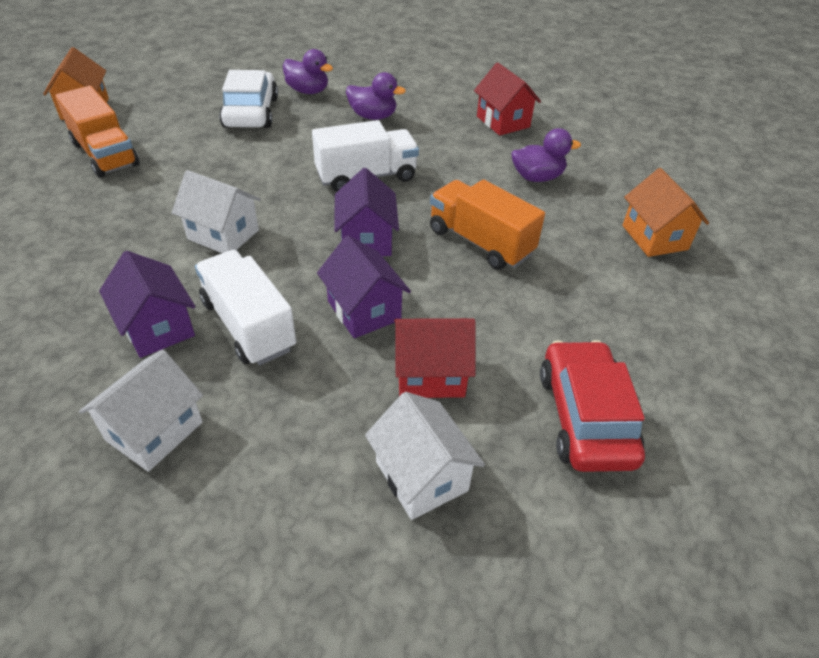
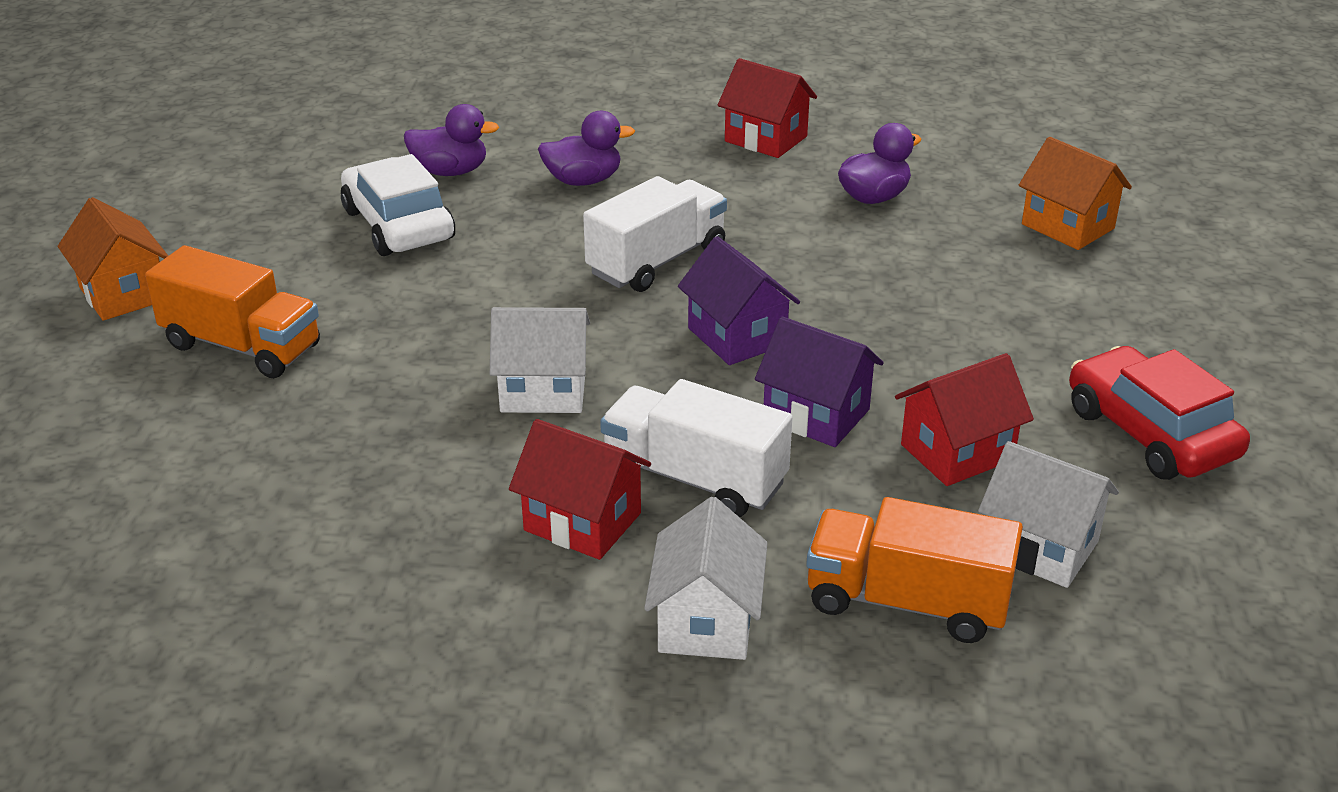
camera: 25 degrees left, 10 degrees down
purple house [99,251,195,358] -> red house [509,419,651,560]
orange truck [430,179,545,270] -> orange truck moved to [806,497,1023,643]

